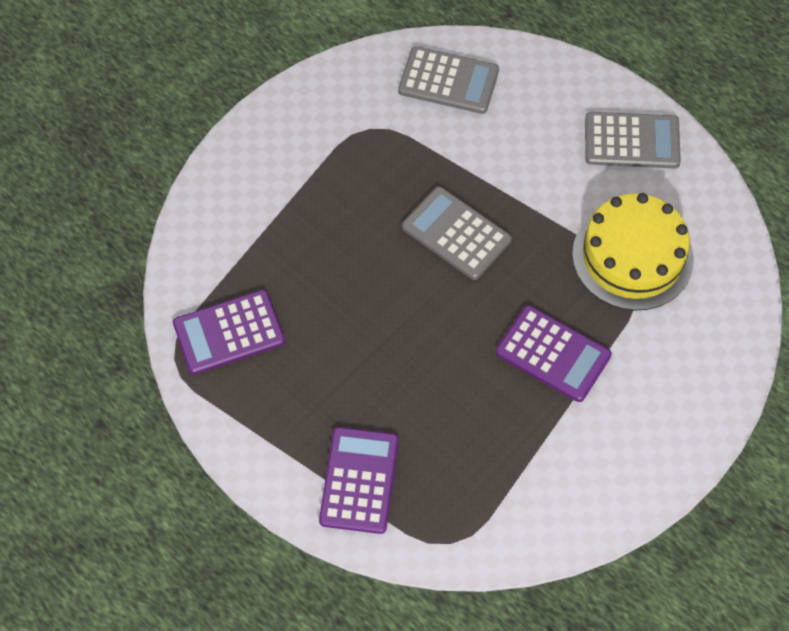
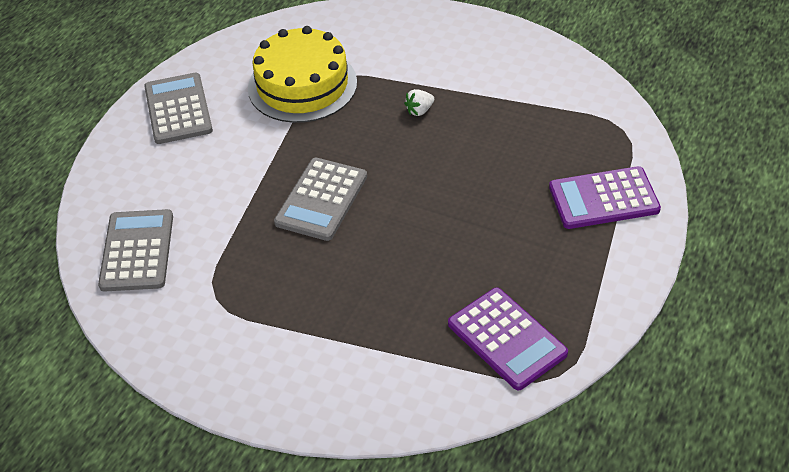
camera: 105 degrees left, 15 degrees down
purple calculator [496,305,612,402] -> white strawberry [404,89,434,116]

